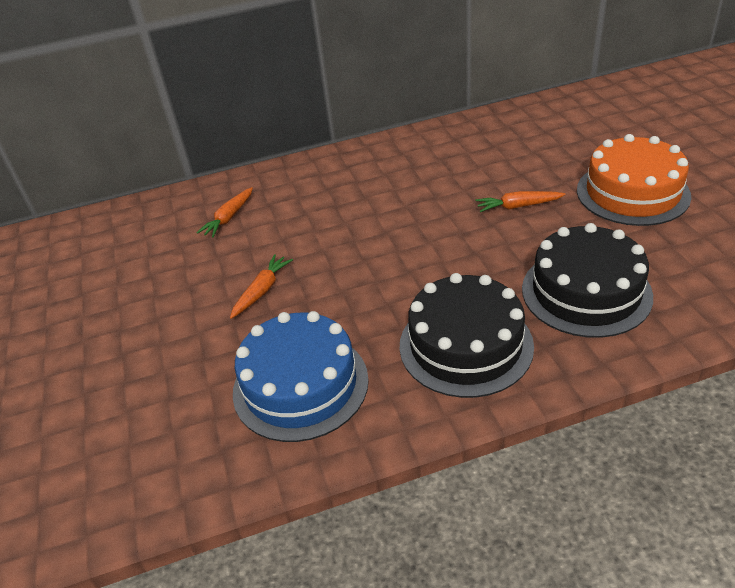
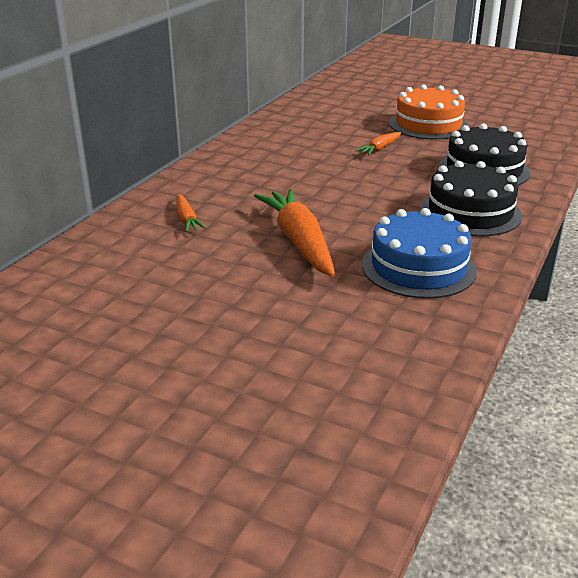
camera: 50 degrees left, 10 degrees down
orange carrot [230,254,293,319] -> orange carrot [254,189,335,277], size x2.06

